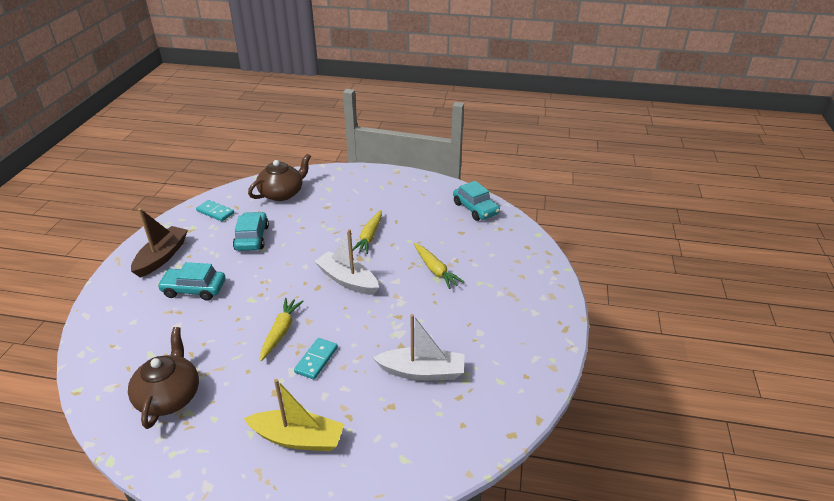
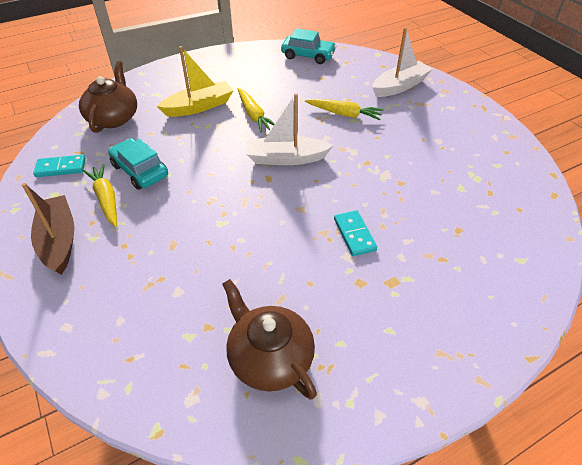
camera: 40 degrees left, 10 degrees up
turquoise car [157,262,226,301] -> none
yellow boat [244,379,344,451] -> yellow boat moved to [157,46,234,117]
yellow carrot [260,298,304,361] -> yellow carrot moved to [83,164,117,227]
white boat [373,314,465,380] -> white boat moved to [372,27,433,97]

